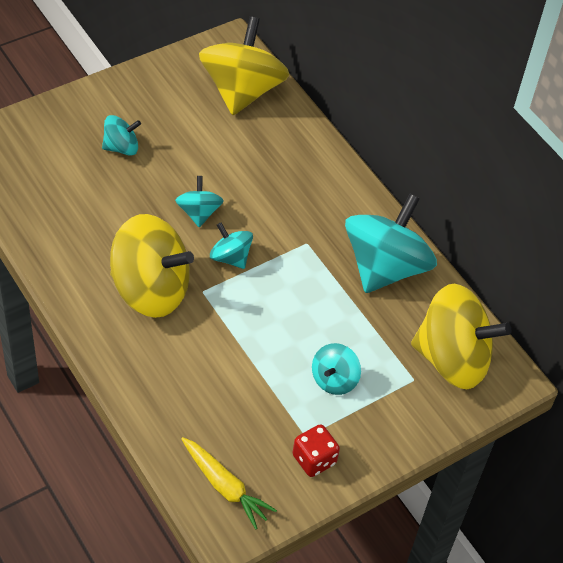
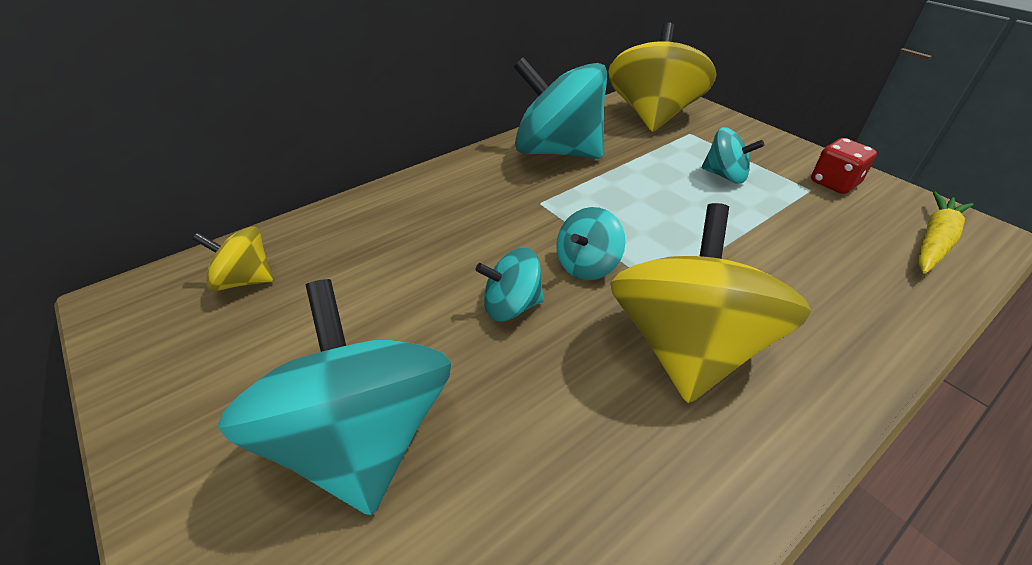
camera: 90 degrees left, 10 degrees down
turquoise spinning top [102,115,141,156] -> turquoise spinning top [218,279,451,515], size x2.05
yellow spinning top [199,16,289,115] -> yellow spinning top [193,226,273,291], size x0.49

